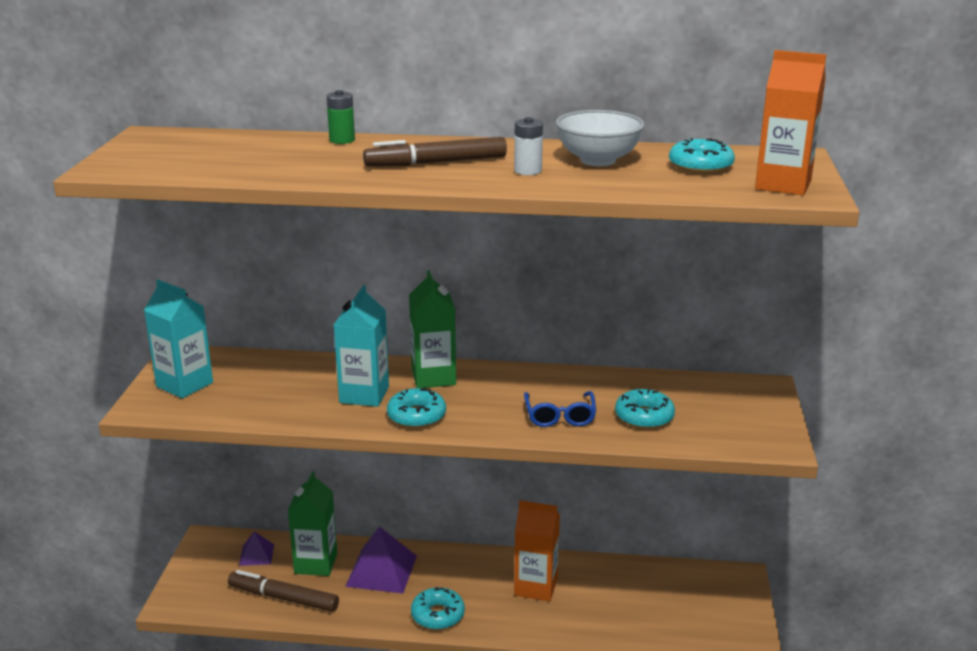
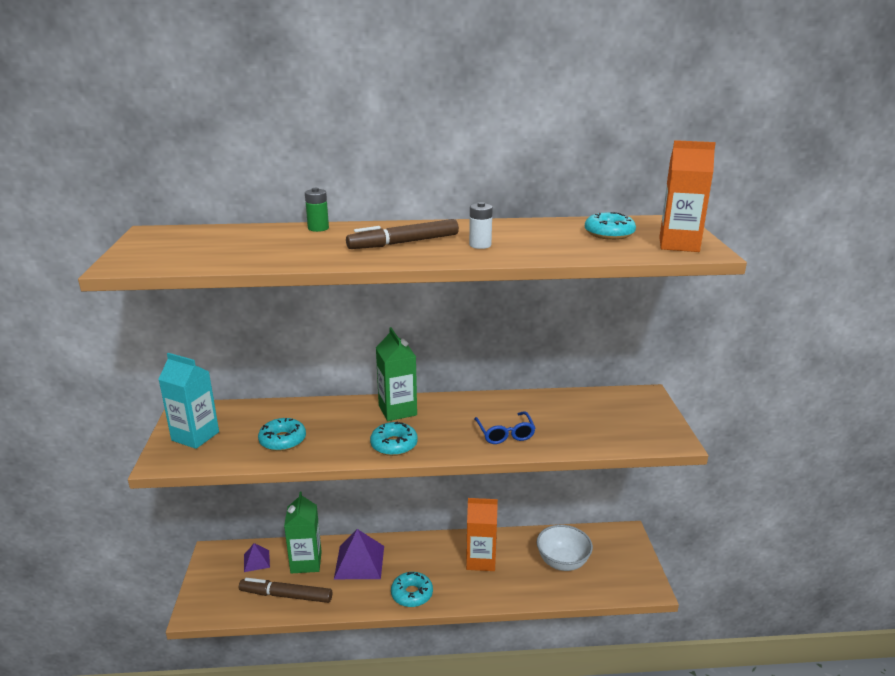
camera: 10 degrees left, 0 degrees up
turquoise carton [334,285,389,407] -> none
white bowl [555,110,645,166] -> white bowl moved to [537,525,593,571]
turquoise donut [615,389,675,429] -> turquoise donut moved to [258,418,306,451]

